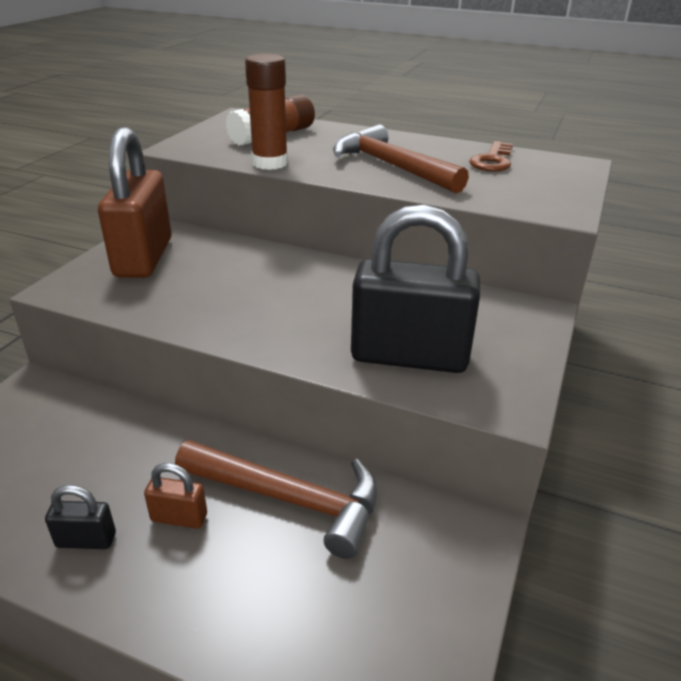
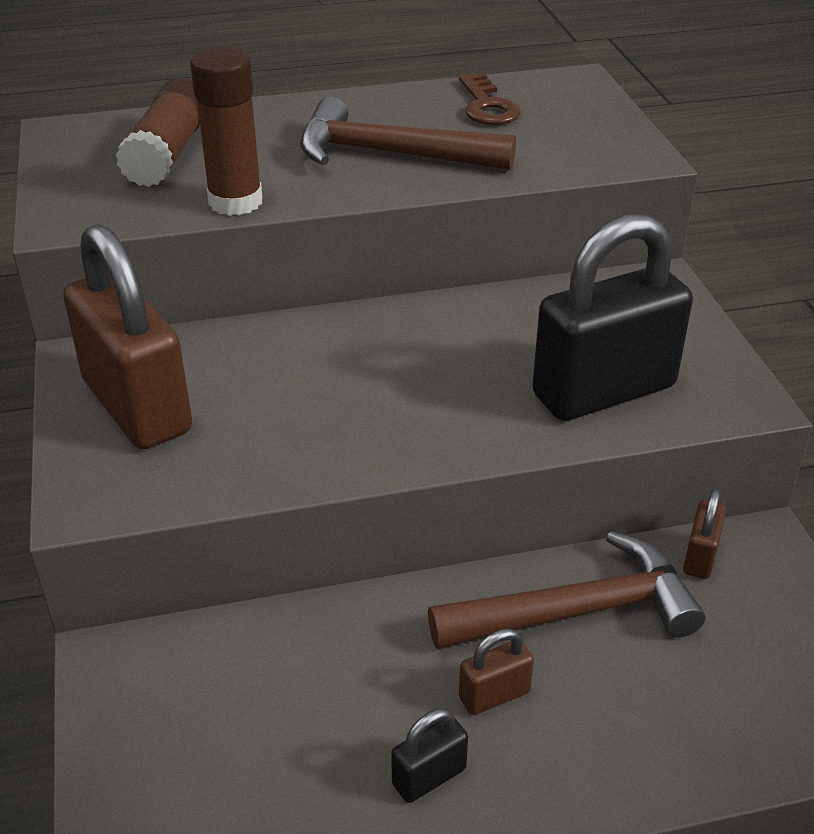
camera: 35 degrees left, 5 degrees up
none -> brown padlock [683,488,726,579]

